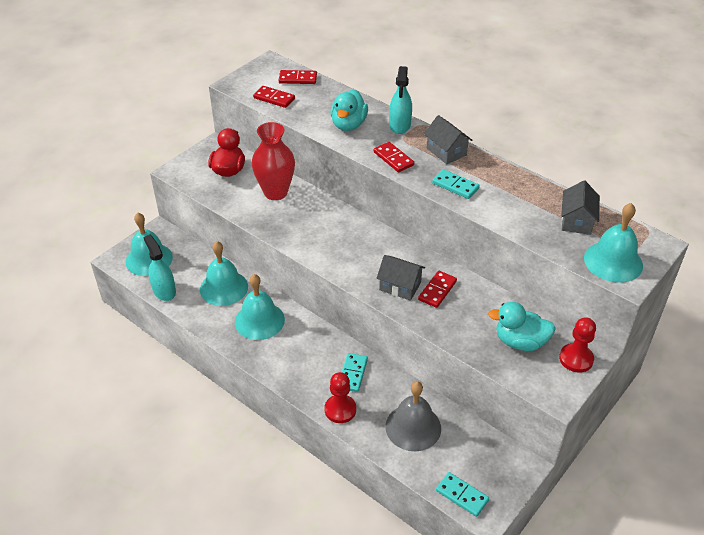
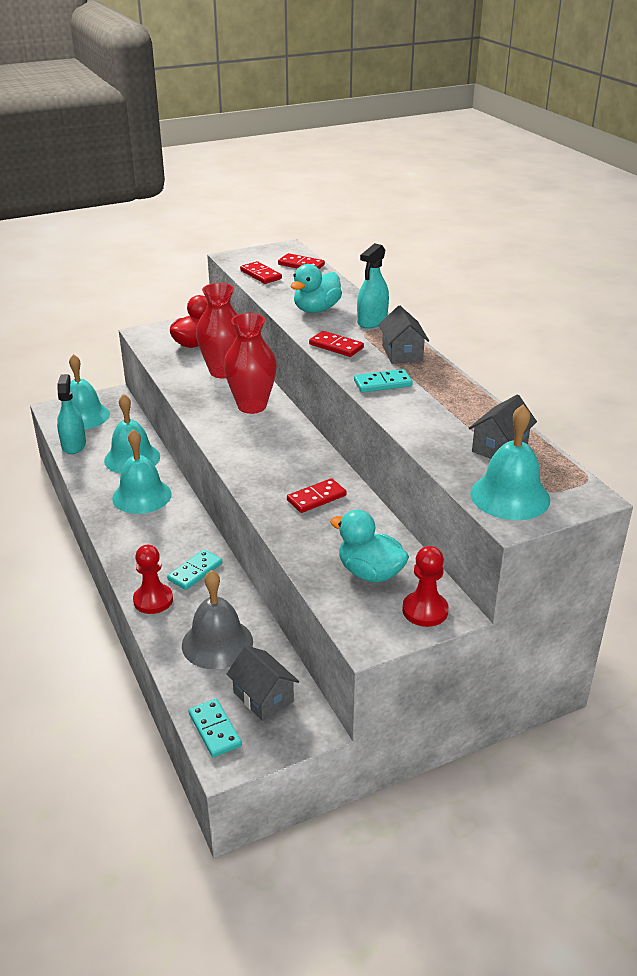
camera: 25 degrees right, 10 degrees down
red domino [374,142,414,172] -> red domino turned 45 degrees counterclockwise [309,331,364,357]
grey house [376,255,425,301] -> grey house moved to [226,645,299,721]
turquoise domino [432,169,480,199] -> turquoise domino turned 75 degrees counterclockwise [354,369,413,393]
none -> red vase [224,313,277,414]

